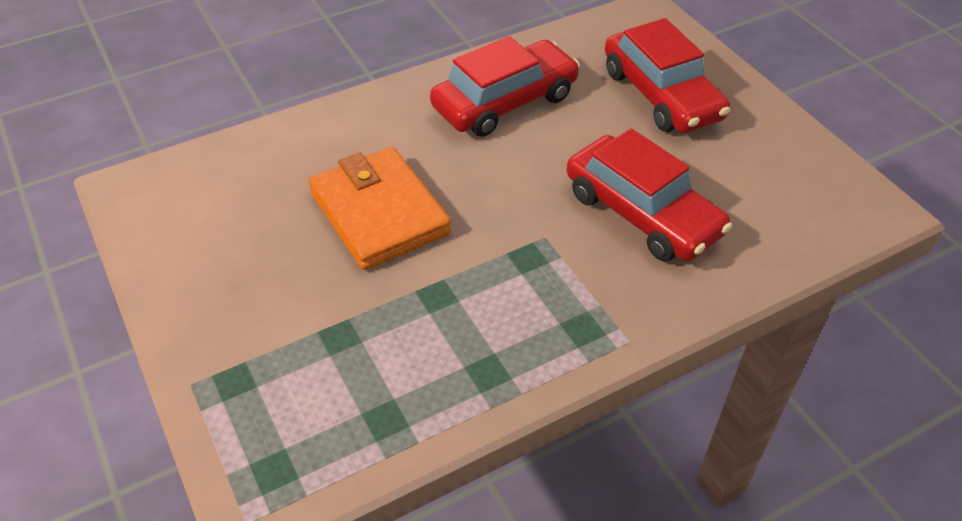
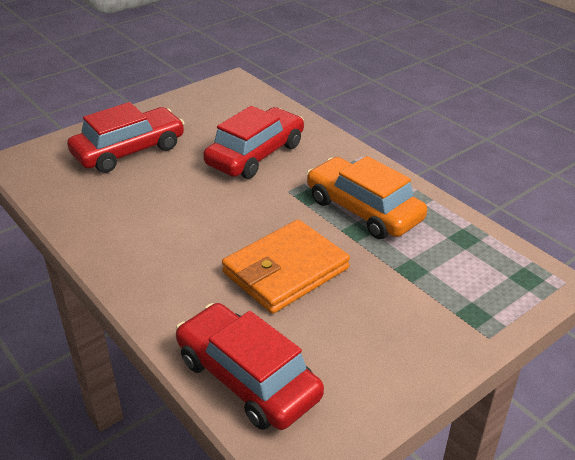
camera: 100 degrees left, 10 degrees down
red car [430,36,580,137] -> red car moved to [176,303,324,430]
none -> orange car [307,156,427,239]

